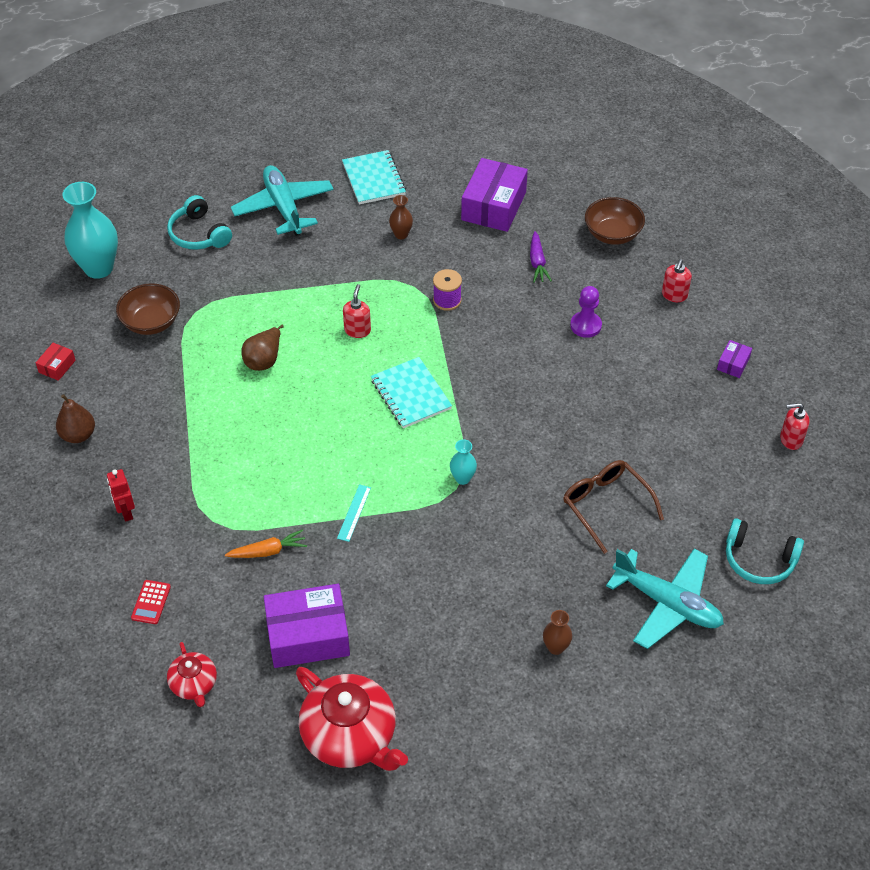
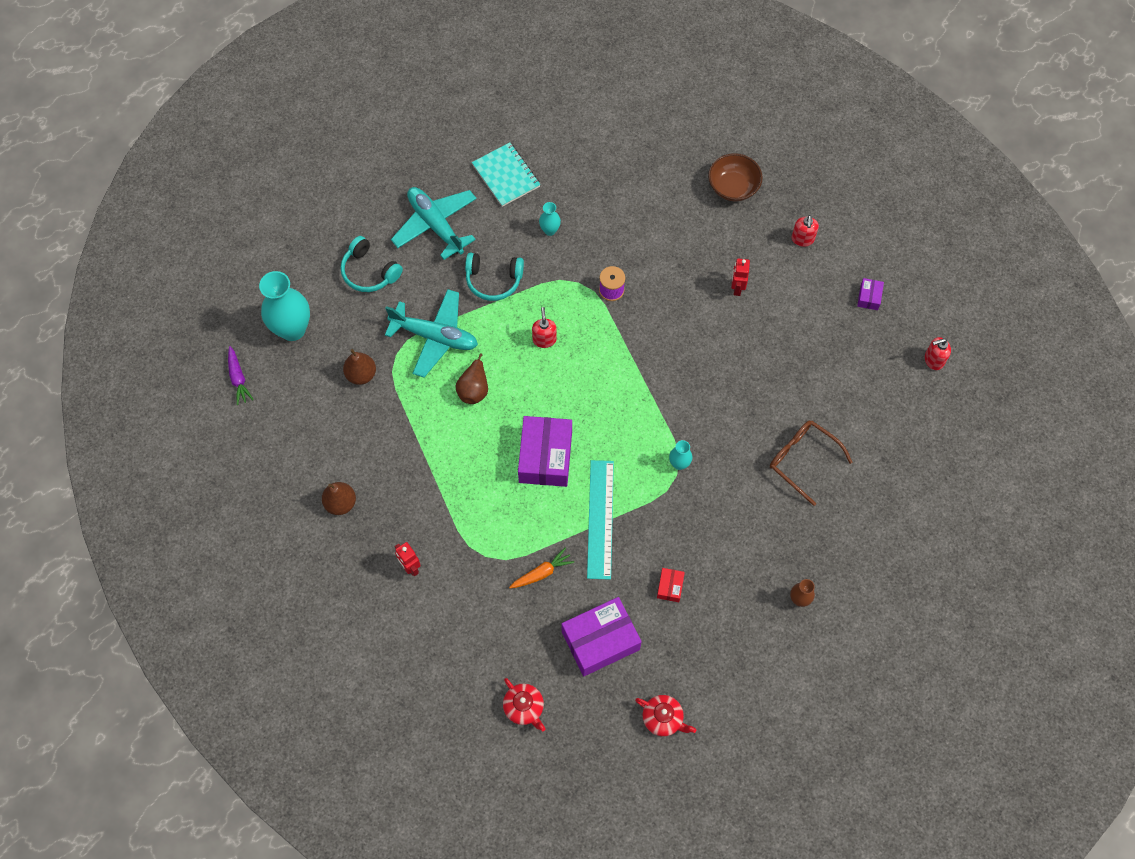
camera: 15 degrees left, 15 degrees up
red box [36,343,76,381] -> red box moved to [657,568,685,602]
brown bowl [116,283,180,335] -> brown pear [343,349,376,385]
red calculator [131,580,171,624] -> none
red teapot [296,667,408,771] -> red teapot [635,695,696,736], size x0.53
turquoise ruler [337,484,371,542] -> turquoise ruler [587,460,614,580], size x2.14
turquoise notebook [371,357,452,428] -> none
brown vase [389,195,413,239] -> turquoise vase [539,202,561,236]
purple box [461,158,528,232] -> purple box moved to [518,416,572,487]
purple carrot [530,231,552,283] -> purple carrot moved to [228,346,254,405]
purple pawn [570,286,602,338] -> red robot [731,258,750,296]
turquoise plane [606,549,724,649] -> turquoise plane moved to [385,289,478,377]
turquoise headphones [726,518,804,584] -> turquoise headphones moved to [465,253,524,301]

